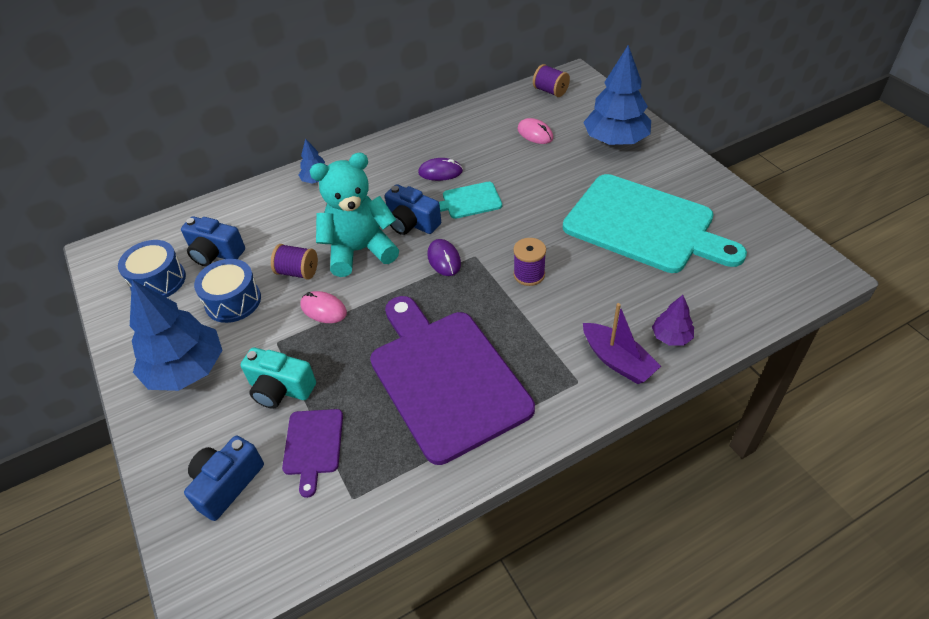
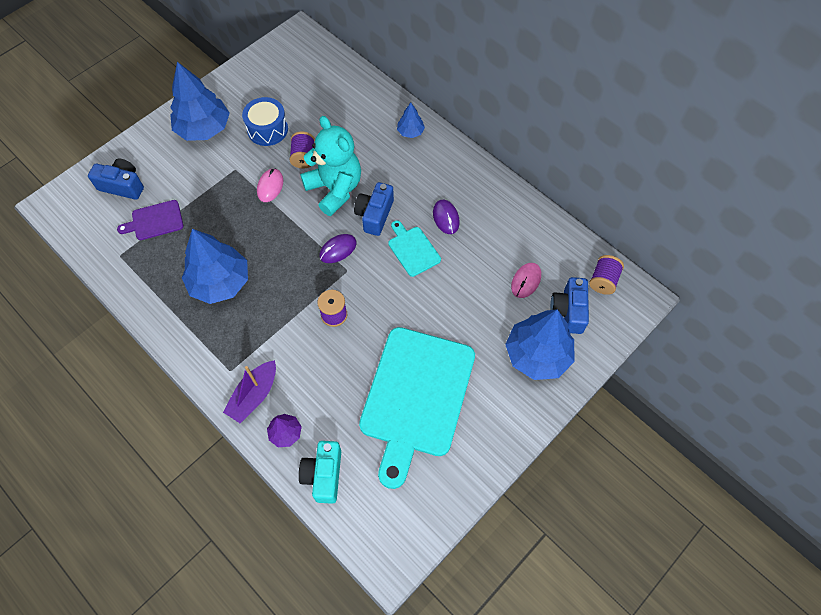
camera: 70 degrees right, 15 degrees up
blue drum [118,240,186,297] -> none
blue camera [181,216,245,266] -> blue camera moved to [550,277,589,334]
turquoise camera [240,348,316,409] -> turquoise camera moved to [299,441,341,504]
purple cutting board [370,296,535,465] -> blue tree [182,229,248,304]

